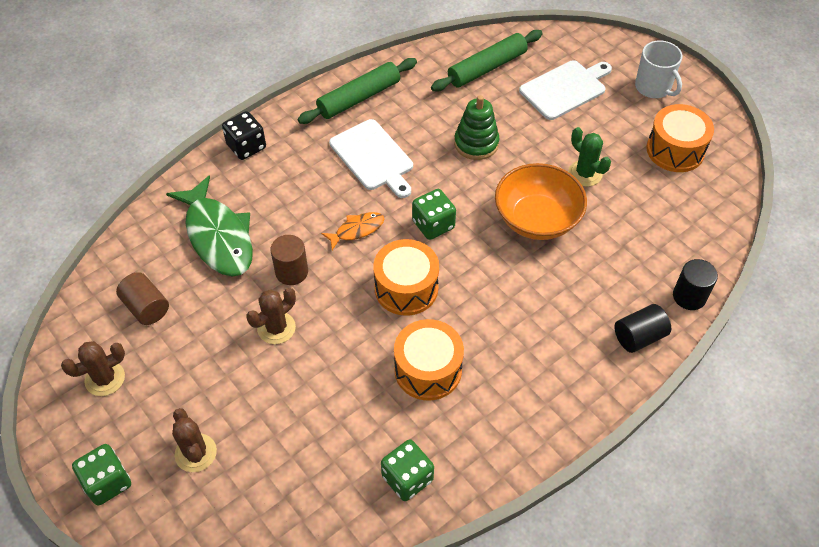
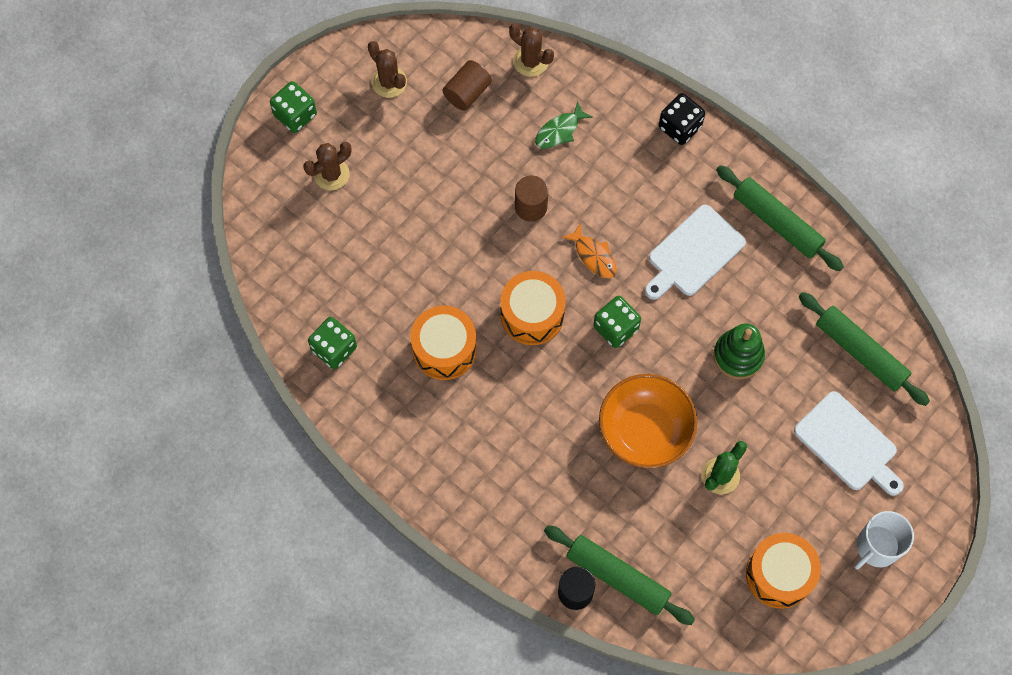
camera: 80 degrees right, 15 degrees up
green fish [166,175,253,277] -> green fish [535,101,593,149], size x0.49
brown cactus [246,288,296,344] -> brown cactus moved to [509,23,554,77]
black cylinder [614,304,671,353] -> none
none -> green rolling pin [544,525,695,625]

